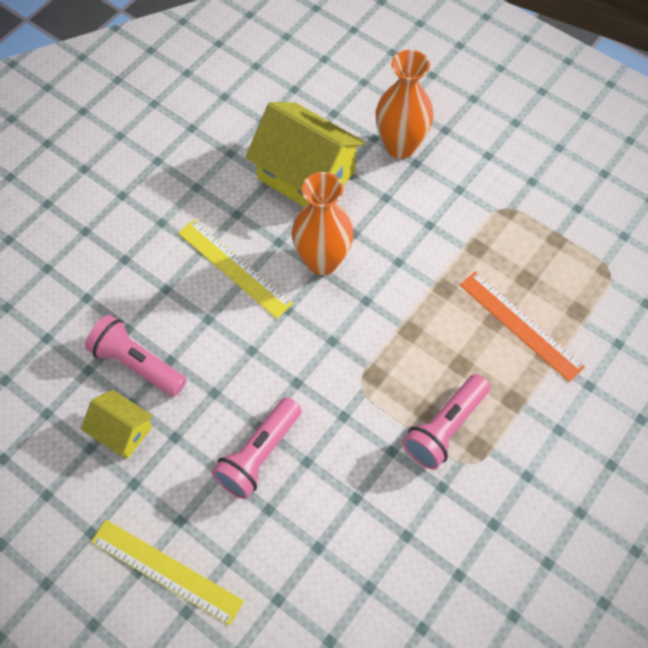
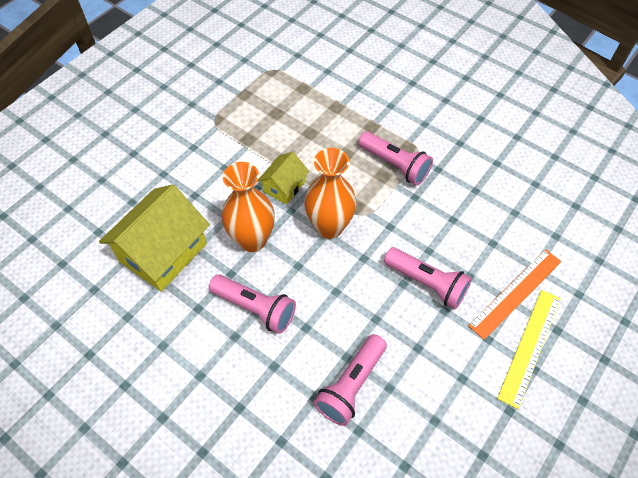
camera: 90 degrees left, 5 degrees down
yellow house [81,390,153,458] -> yellow house moved to [258,152,309,205]
yellow ruler [178,219,293,319] -> pink flashlight [209,275,296,334]
orange vase [376,50,433,159] -> orange vase moved to [304,148,356,239]
orange ruler [460,271,585,382] -> orange ruler moved to [468,249,562,340]

